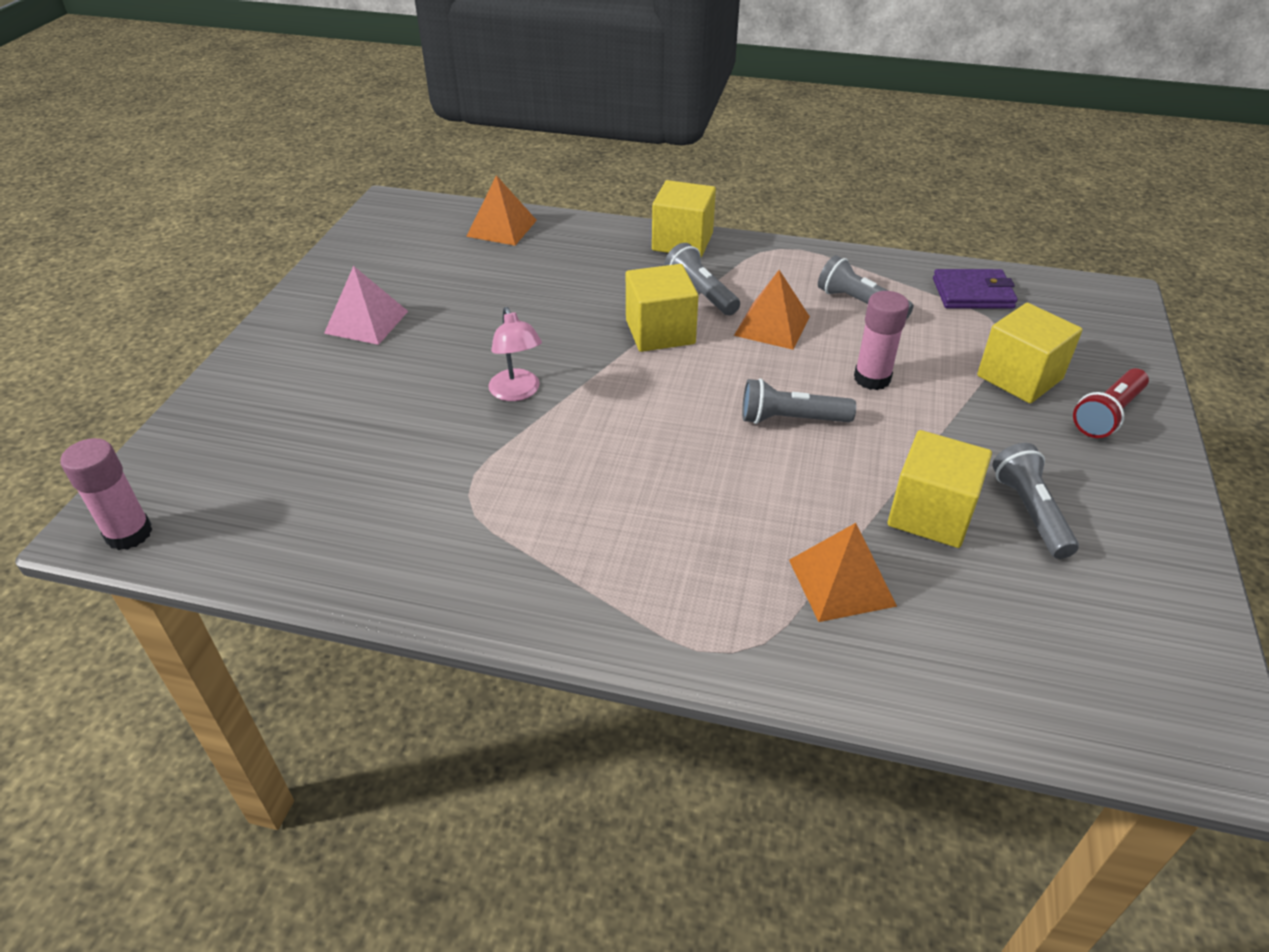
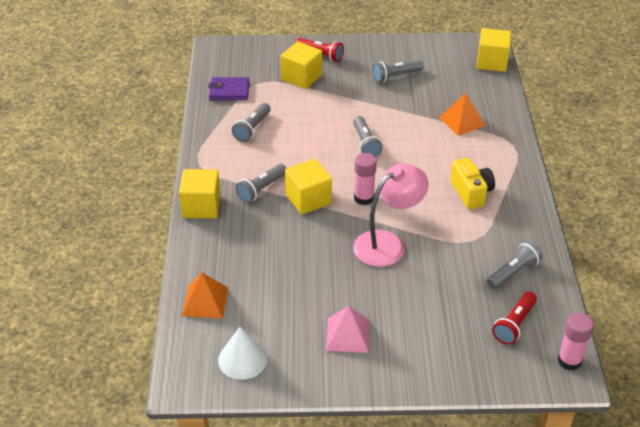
camera: 105 degrees left, 0 degrees up
pink lamp [488,307,542,401] -> pink lamp [354,163,429,267], size x1.71
orange pyramid [734,270,810,350] -> none
pink glue stick [854,291,909,390] -> pink glue stick moved to [354,153,377,205]
yellow cube [888,430,992,548] -> yellow cube moved to [476,28,511,72]
purple wallet [933,269,1018,309] -> purple wallet turned 75 degrees counterclockwise [208,77,249,100]
none -> white cone [218,327,267,380]
none -> yellow camera [450,158,495,209]
none -> grey flashlight [487,241,543,289]
none -> red flashlight [492,291,537,345]

